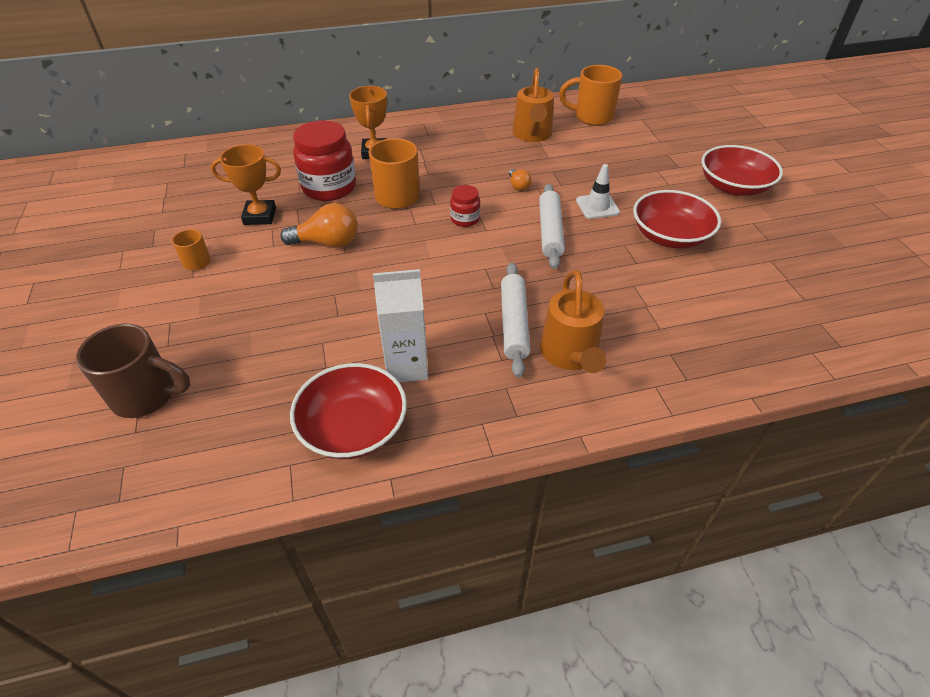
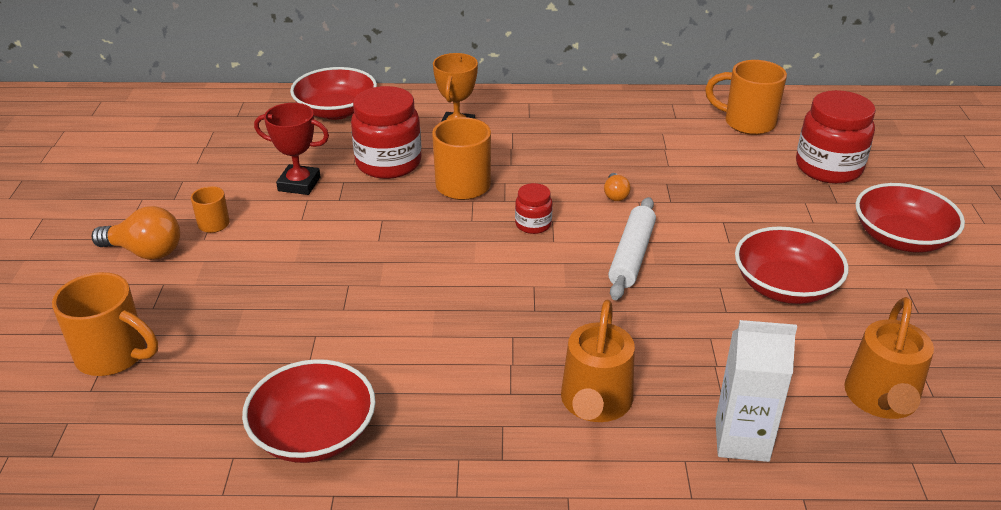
camera: 15 degrees right, 10 degrees down
brown mug [76,324,190,418] -> orange mug [52,272,158,376]
orange trophy [211,144,281,225] -> red trophy [254,103,329,195]
orange light bulb [280,203,357,248] -> orange light bulb moved to [92,206,180,260]
white carton [373,269,428,382] -> white carton moved to [715,320,797,462]
white rolling pin [501,263,530,378] -> none
orange watering can [512,68,554,142] -> orange watering can moved to [844,297,934,419]
white traffic cone [576,164,620,219] -> none
none -> red bowl [290,67,377,120]
none -> red jar [796,90,876,184]

